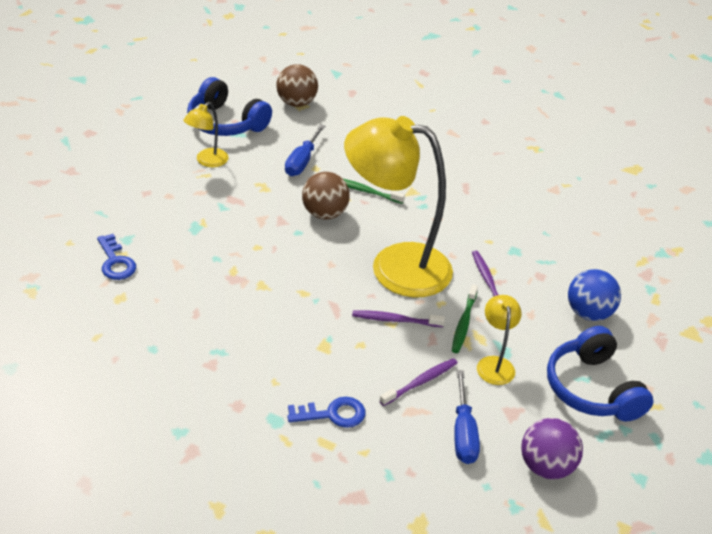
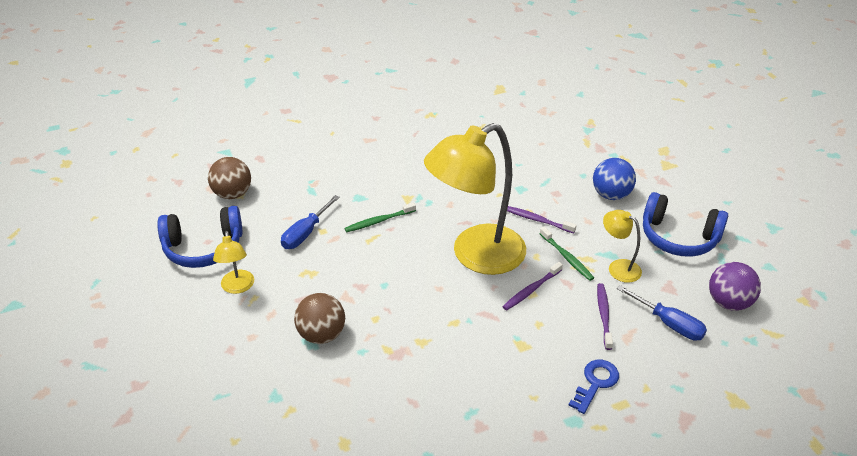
camera: 45 degrees left, 0 degrees up
blue key [97,234,136,280] -> none
blue screwdriver [285,124,325,176] -> blue screwdriver turned 60 degrees clockwise [281,195,340,249]
brown ball [302,172,350,219] -> brown ball moved to [294,293,345,344]

